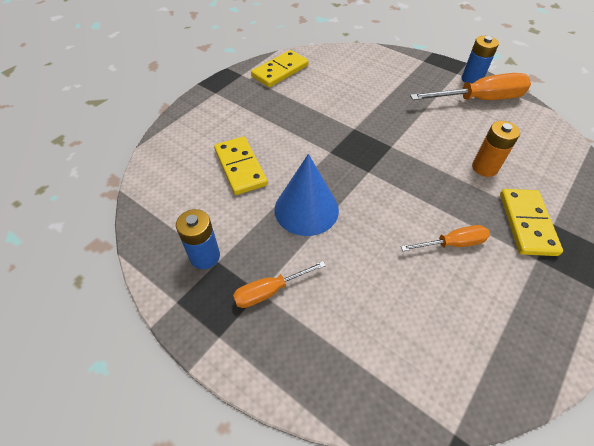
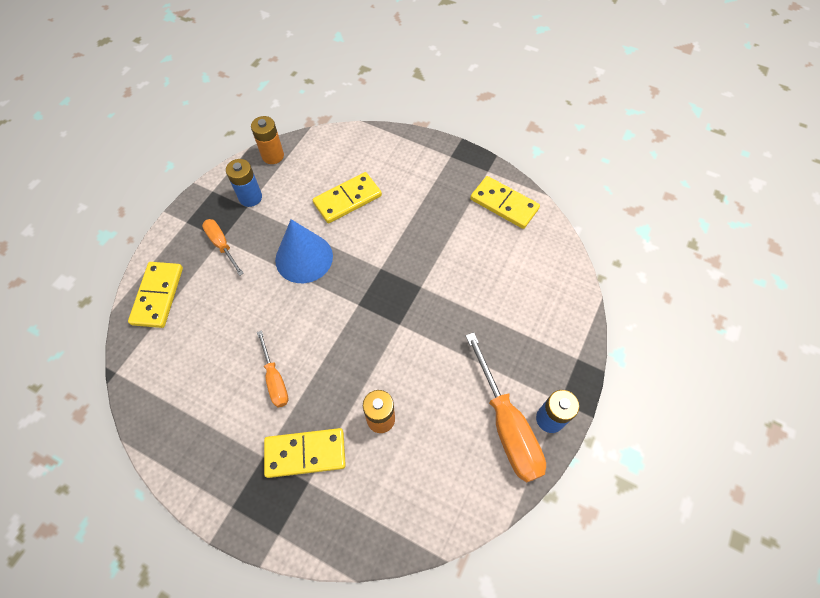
camera: 80 degrees right, 10 degrees up
none -> yellow domino [128,262,183,328]
none -> orange battery [251,116,284,164]

